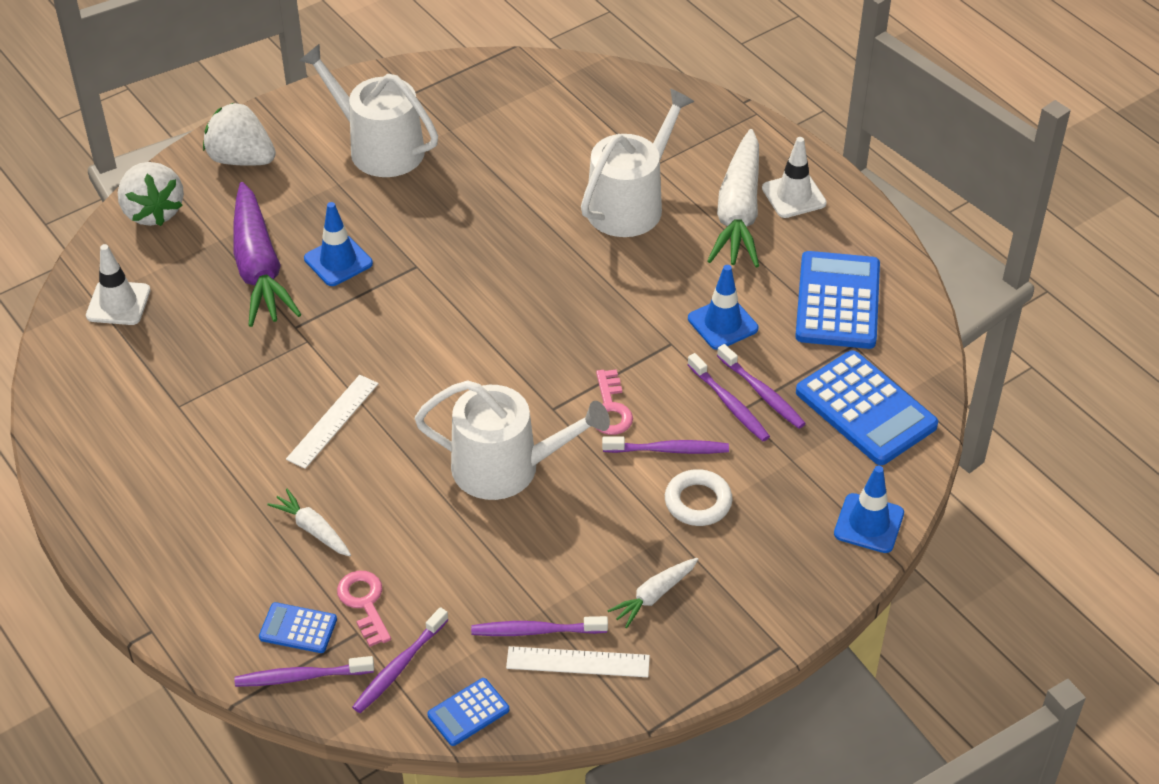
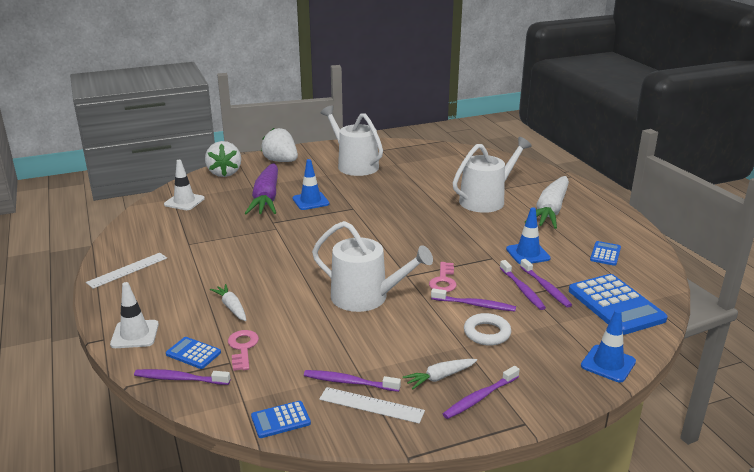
camera: 15 degrees right, 20 degrees down
white ruler [286,375,379,469] -> white ruler moved to [86,253,167,289]
purple toothbrush [352,607,449,713] -> purple toothbrush moved to [443,366,520,419]
white traffic cone [762,137,827,218] -> white traffic cone moved to [110,282,159,348]
blue calculator [795,251,880,349] -> blue calculator [590,241,621,266], size x0.50

